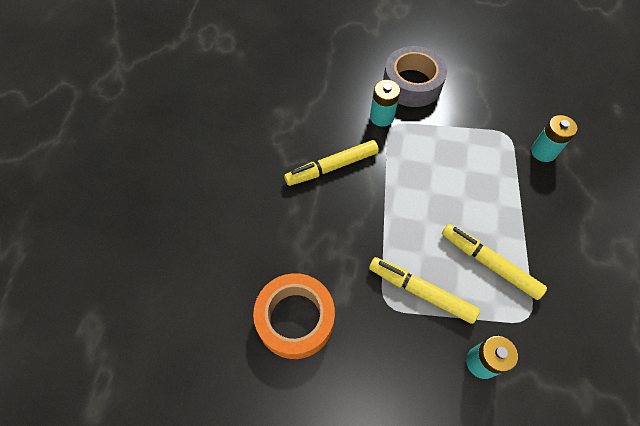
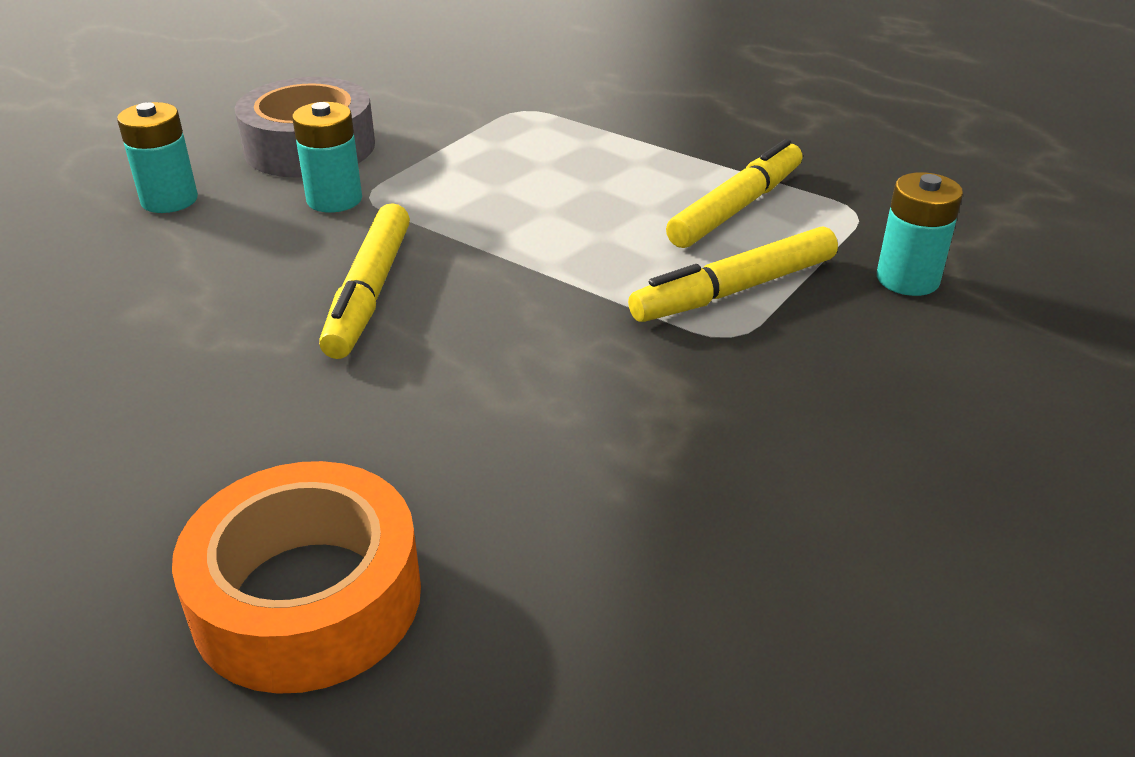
camera: 60 degrees left, 25 degrees down
orange tape [253,273,335,359] -> orange tape moved to [172,461,421,694]
yellow marker [442,224,547,300] -> yellow marker turned 150 degrees clockwise [666,139,802,248]
turquoise battery [531,115,577,162] -> turquoise battery moved to [117,102,198,213]

